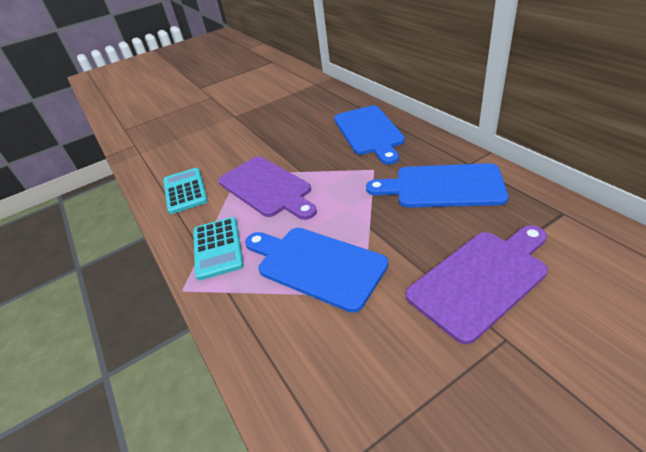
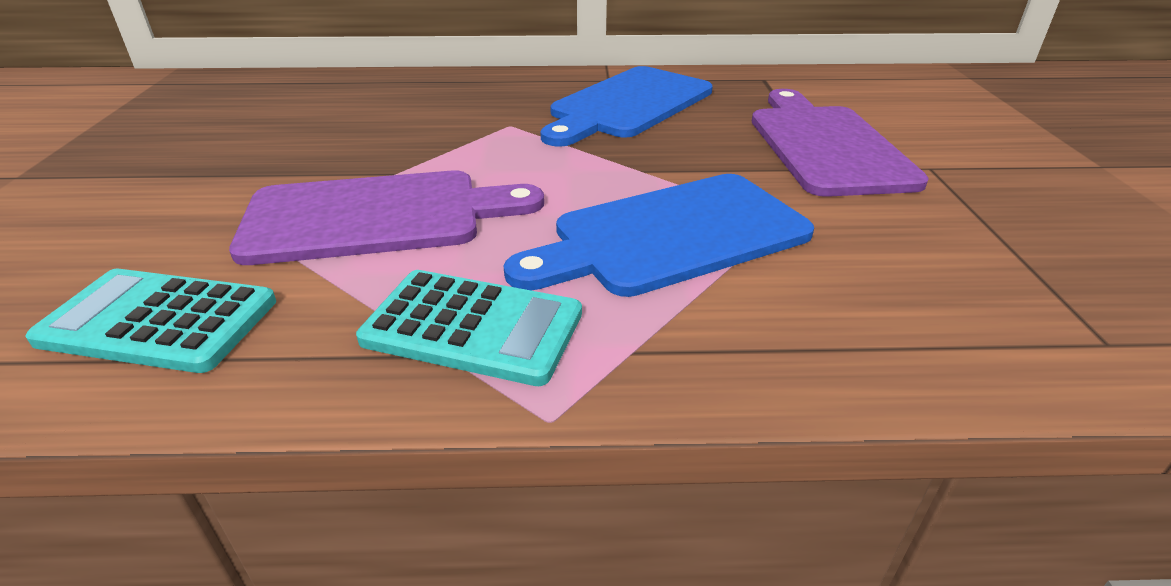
camera: 65 degrees left, 5 degrees down
blue cutting board [334,105,405,165] -> none

